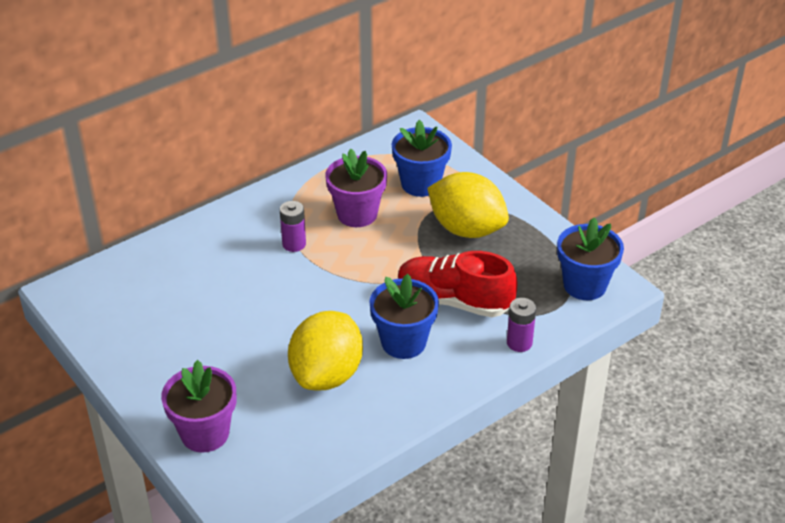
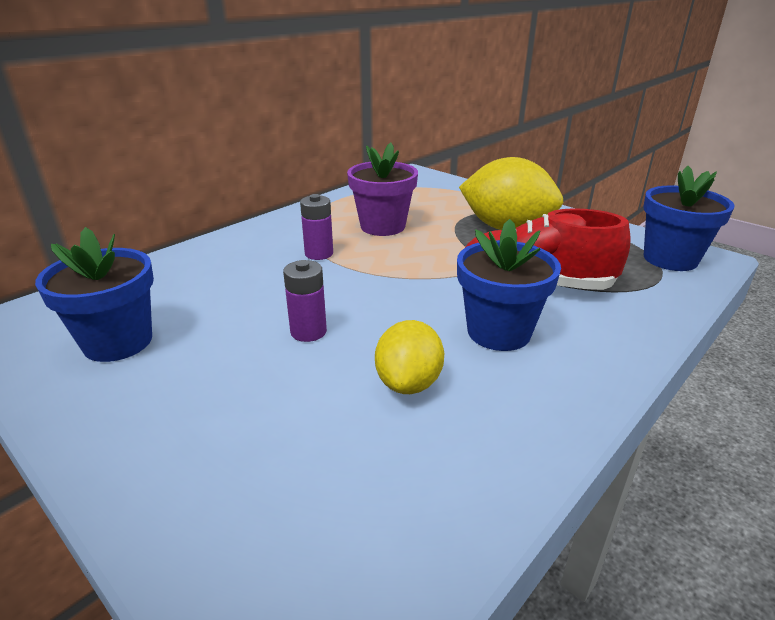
camera: 10 degrees left, 10 degrees down
purple flower pot [161,360,236,453] -> none
yellow lemon [288,311,363,390] -> yellow lemon [375,320,444,394], size x0.60
blue flower pot [392,120,452,197] -> blue flower pot moved to [35,227,154,362]
purple battery [507,298,536,352] -> purple battery moved to [283,260,327,342]

